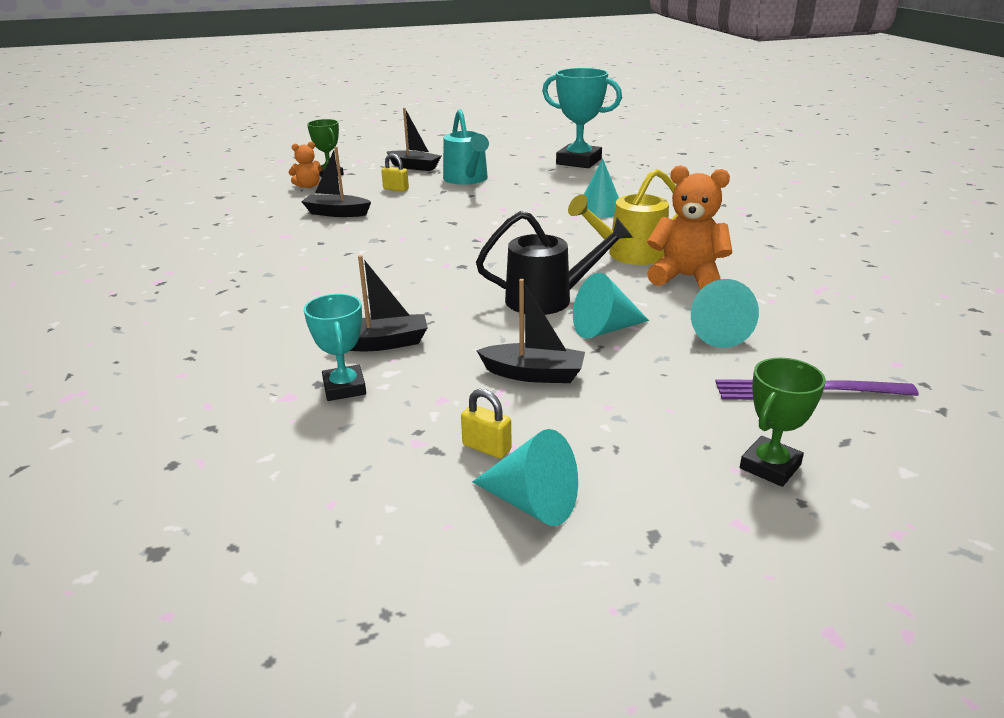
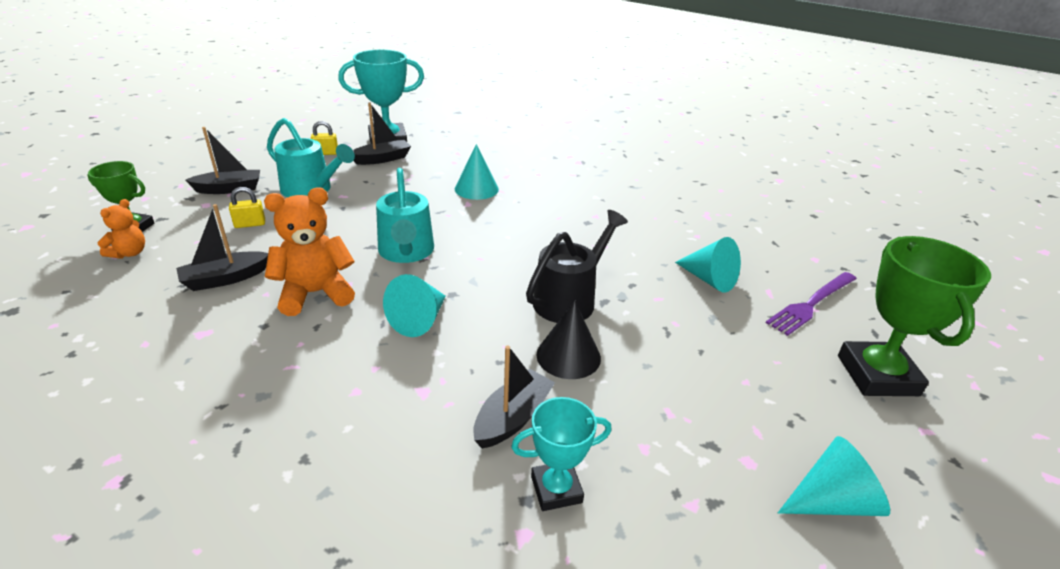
camera: 45 degrees left, 5 degrees up
turquoise trophy [304,294,366,401] -> turquoise trophy turned 45 degrees counterclockwise [511,397,612,511]
yellow padlock [461,389,512,459] -> yellow padlock moved to [311,121,338,155]
black boat [476,279,585,383] -> black boat moved to [353,103,411,165]
yellow watering can [568,169,678,265] -> none
turquoise cone [573,273,649,339] -> turquoise cone moved to [383,274,446,337]
orange teddy bear [647,165,732,289] -> orange teddy bear moved to [264,187,355,316]
green trophy [740,358,826,487] -> green trophy [838,236,991,396], size x1.72
none -> turquoise watering can [376,168,434,263]
none -> black cone [536,300,601,379]

